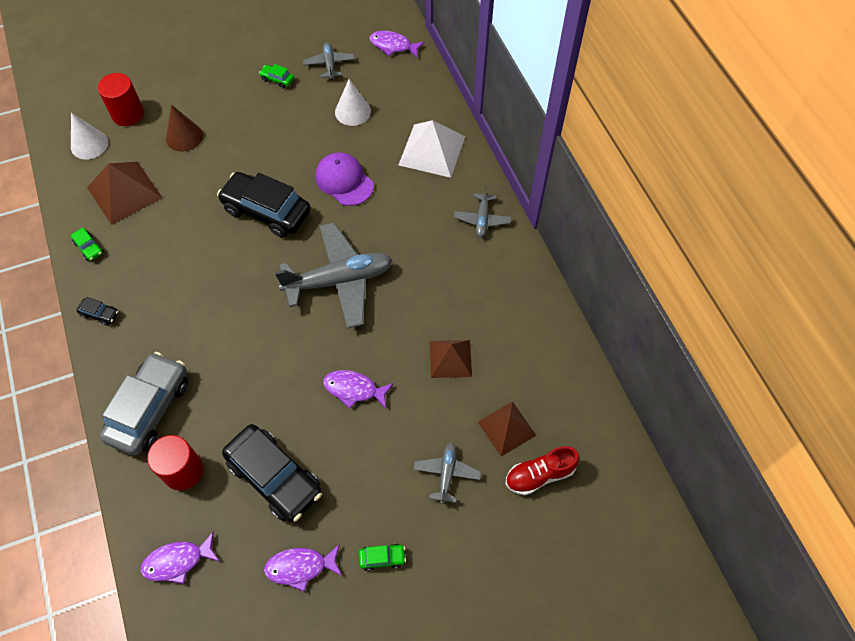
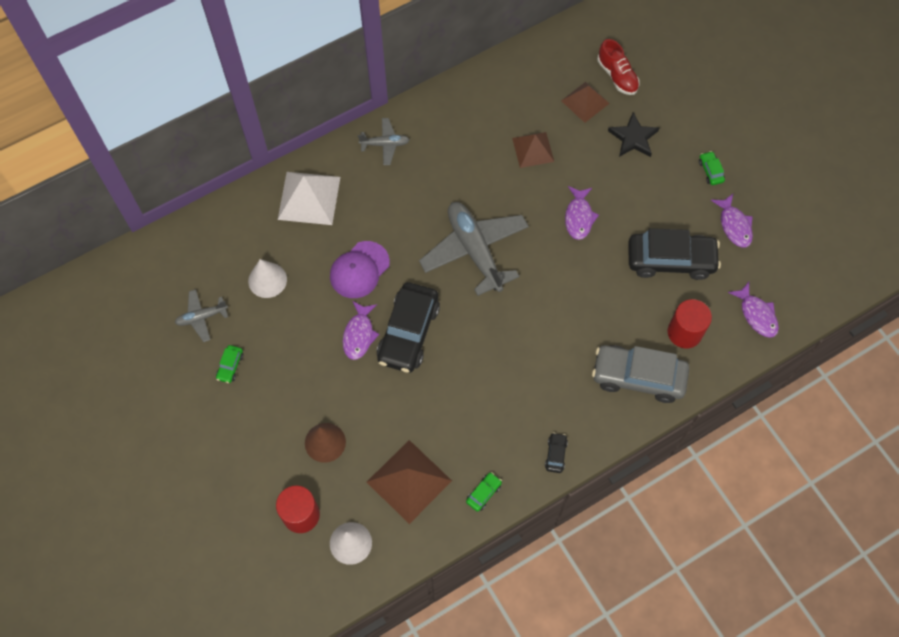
camera: 100 degrees left, 5 degrees up
black car [222,424,322,522] -> black car turned 60 degrees clockwise [628,228,721,280]
purple fish [369,31,425,58] -> purple fish moved to [342,301,379,360]
grey plane [413,442,481,504] -> black star [608,112,659,157]

